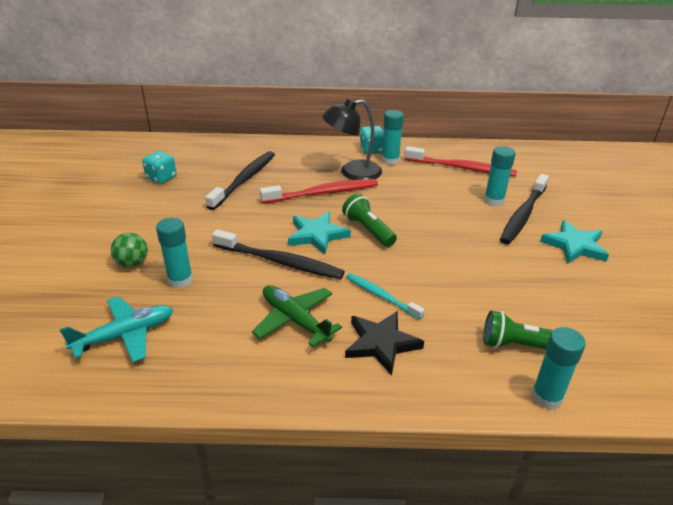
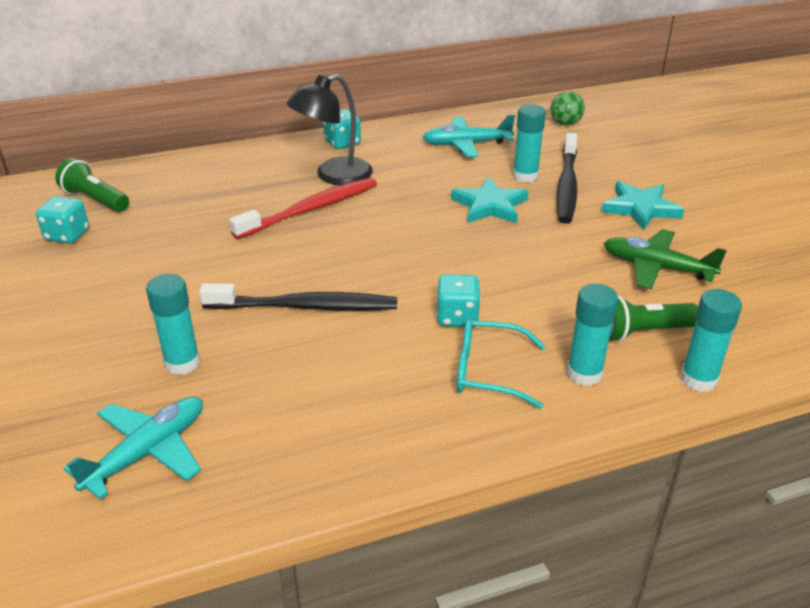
camera: 20 degrees left, 0 degrees up
green ball [111,233,148,267] -> green ball moved to [550,91,585,126]
black toothbrush [205,151,275,210] -> none
green plane [252,285,342,347] -> green plane moved to [604,229,727,289]
turquoise star [288,212,351,255] -> turquoise star moved to [451,177,529,224]
green flashlight [342,194,397,247] -> green flashlight moved to [55,158,129,212]
black star [345,311,424,375] -> turquoise glasses [457,319,545,409]
turquoise toothbrush [346,273,425,320] -> turquoise dice [436,274,481,327]
turquoise glue stick [381,110,404,165] -> turquoise glue stick moved to [567,284,618,386]
red toothbrush [404,146,517,177] -> turquoise plane [423,114,515,157]

